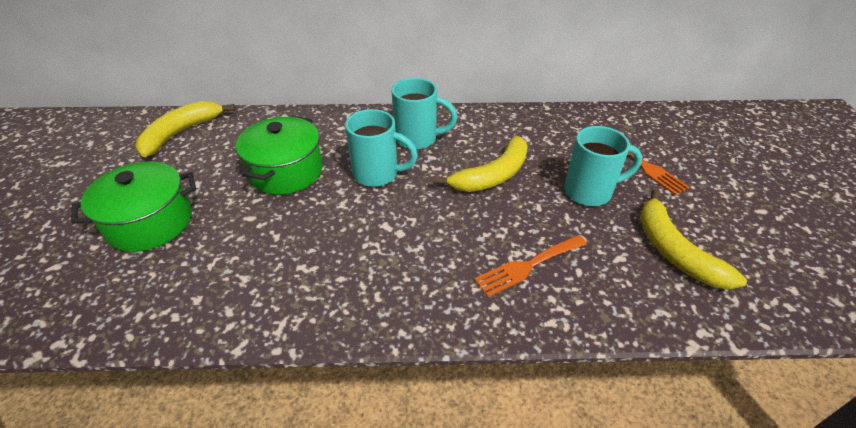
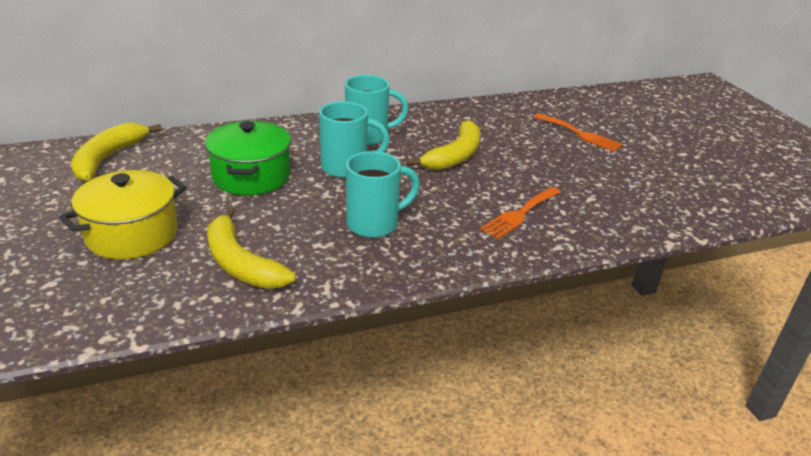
camera: 20 degrees left, 10 degrees down
green pot [71,161,196,252] -> yellow pot [59,170,187,259]
turquoise mug [564,126,642,206] -> turquoise mug moved to [346,151,420,238]
yellow banana [640,189,747,290] -> yellow banana moved to [207,207,296,288]

